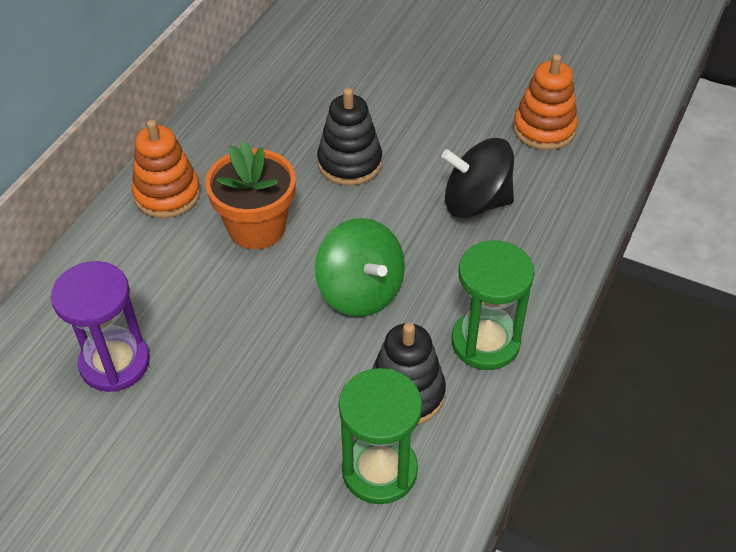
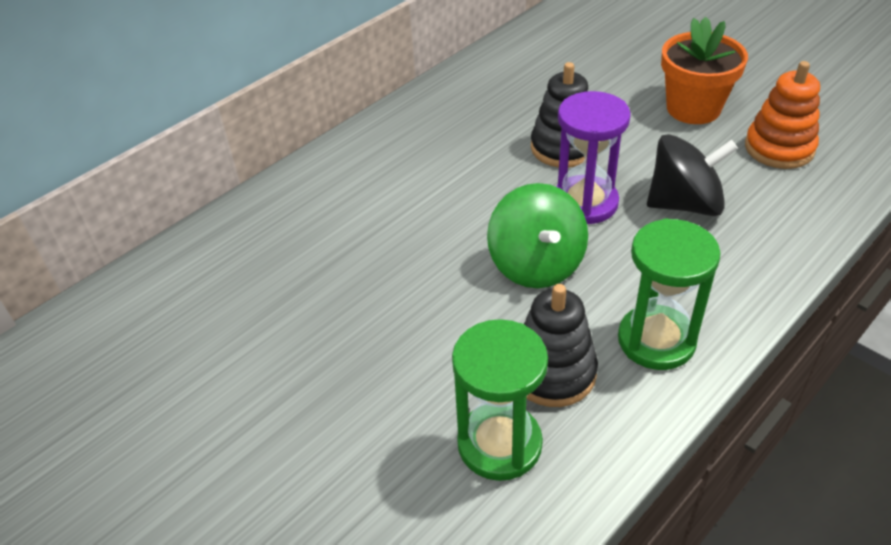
camera: 20 degrees right, 5 degrees down
purple hourglass [51,261,150,392] -> purple hourglass moved to [556,91,631,224]
orange stacking toy [132,120,201,218] -> none
orange flower pot [205,141,296,249] -> orange flower pot moved to [661,17,748,124]
black spinning top [441,138,514,218] -> black spinning top turned 150 degrees clockwise [647,134,738,216]

